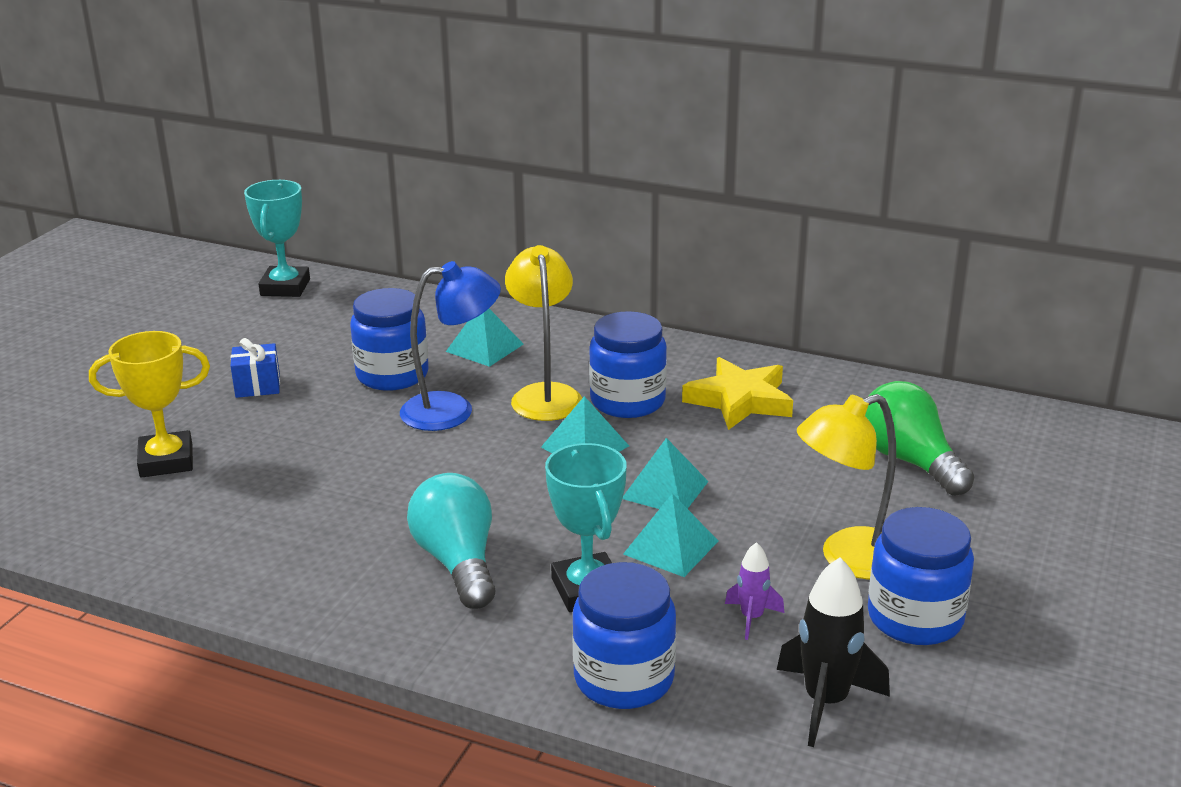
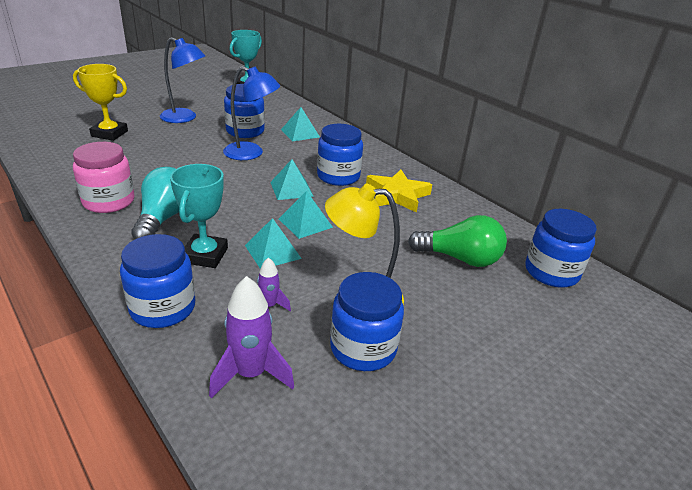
camera: 25 degrees right, 5 degrees up
blue gift [231,338,280,398] -> blue lamp [160,37,205,123]
yellow lamp [505,245,582,421] -> none
black rocket [777,558,890,747] -> purple rocket [209,276,294,398]
green light bulb [865,381,974,496] -> green light bulb turned 105 degrees clockwise [408,215,507,267]
none -> pink jar [73,142,134,213]
none -> blue jar [525,209,597,288]

